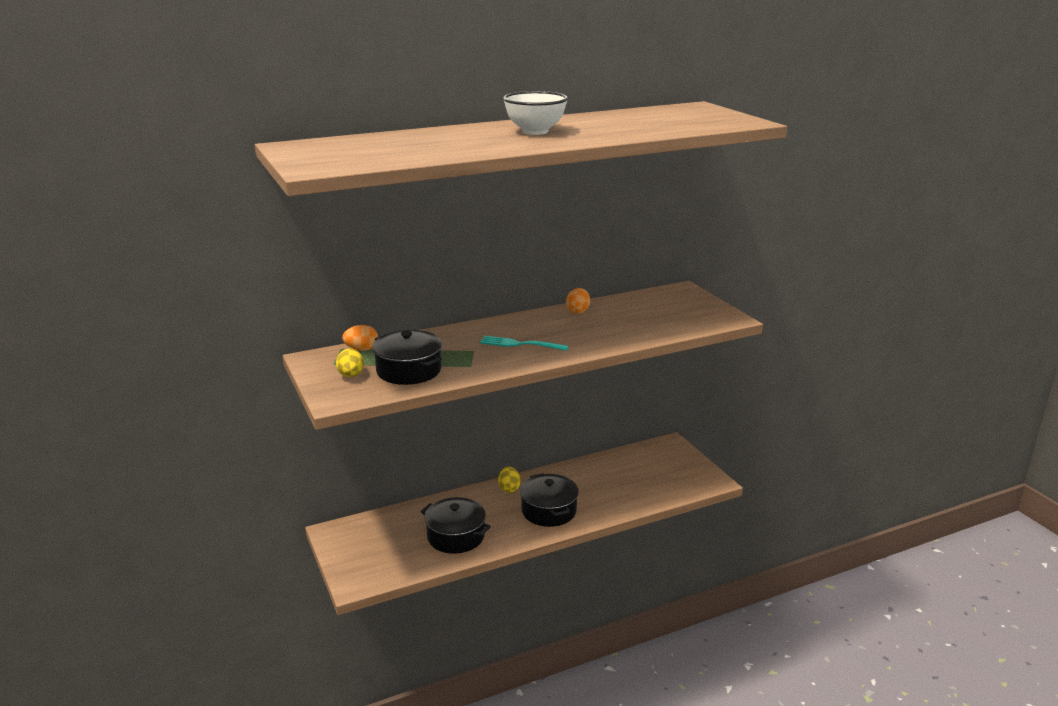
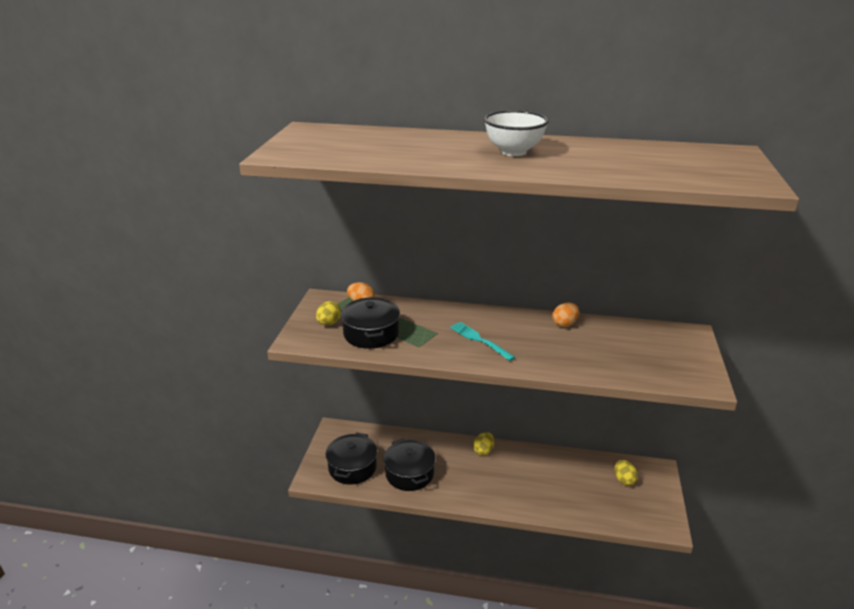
camera: 35 degrees right, 5 degrees up
black pot [520,473,579,527] -> black pot moved to [325,432,377,485]
none -> yellow egg [615,460,638,486]

